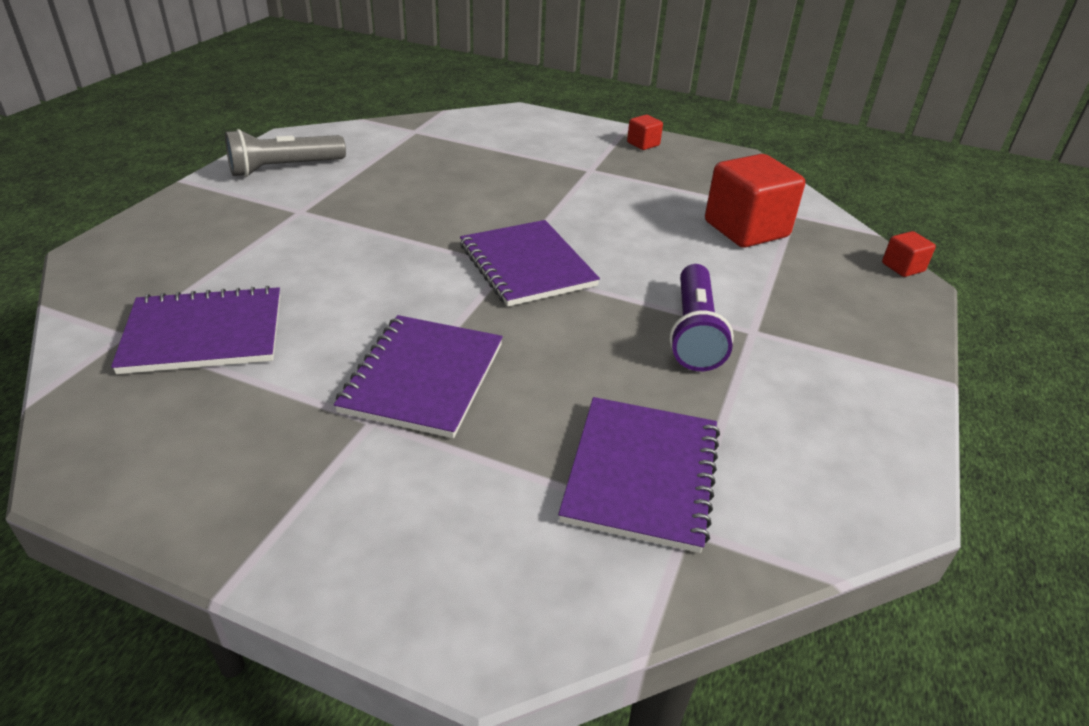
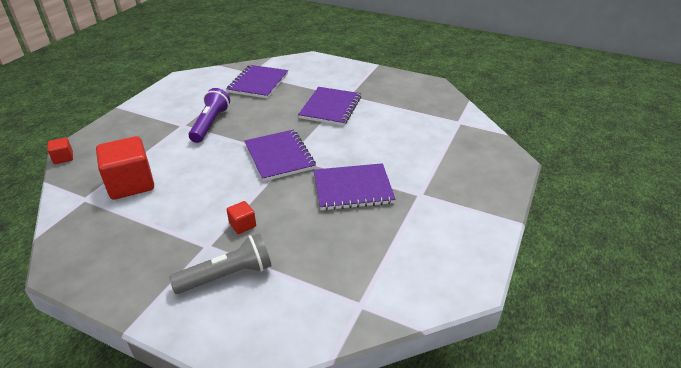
camera: 175 degrees left, 0 degrees up
purple notebook [111,286,280,374] -> purple notebook moved to [314,163,396,211]
grey flashlight [225,129,346,177] -> grey flashlight moved to [169,233,272,294]
red cube [627,115,663,150] -> red cube moved to [227,201,256,234]

